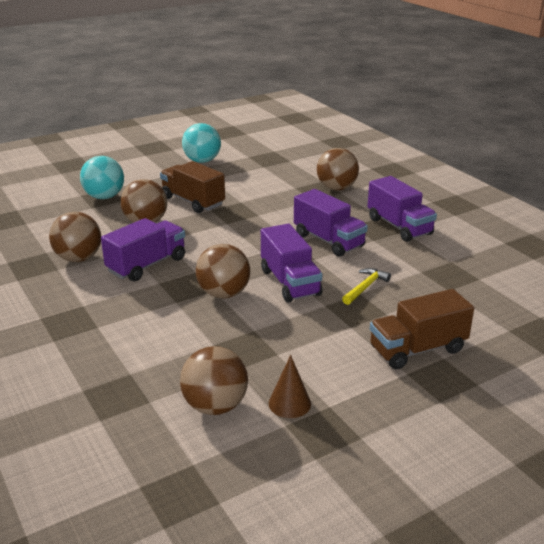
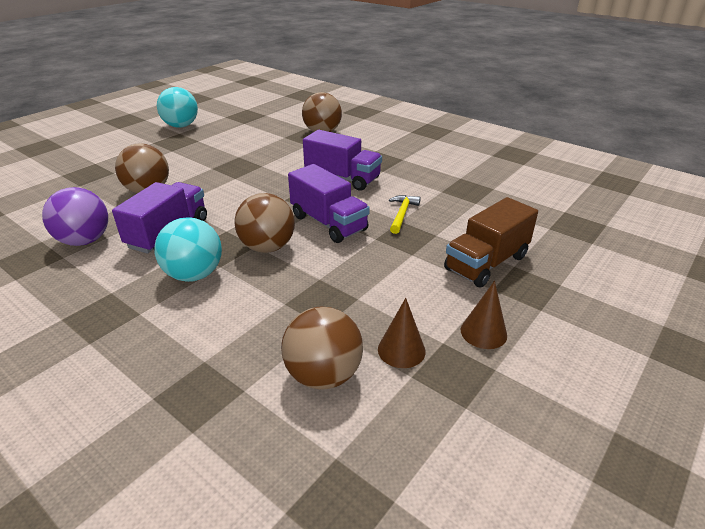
camera: 20 degrees left, 5 degrees up
brown ball [49,212,101,262] -> purple ball [42,187,108,246]
turquoise ball [80,156,124,199] -> turquoise ball moved to [155,217,222,282]
brown truck [160,161,225,213] -> none
purple truck [367,176,437,242] -> none
none -> brown cone [461,281,507,349]

